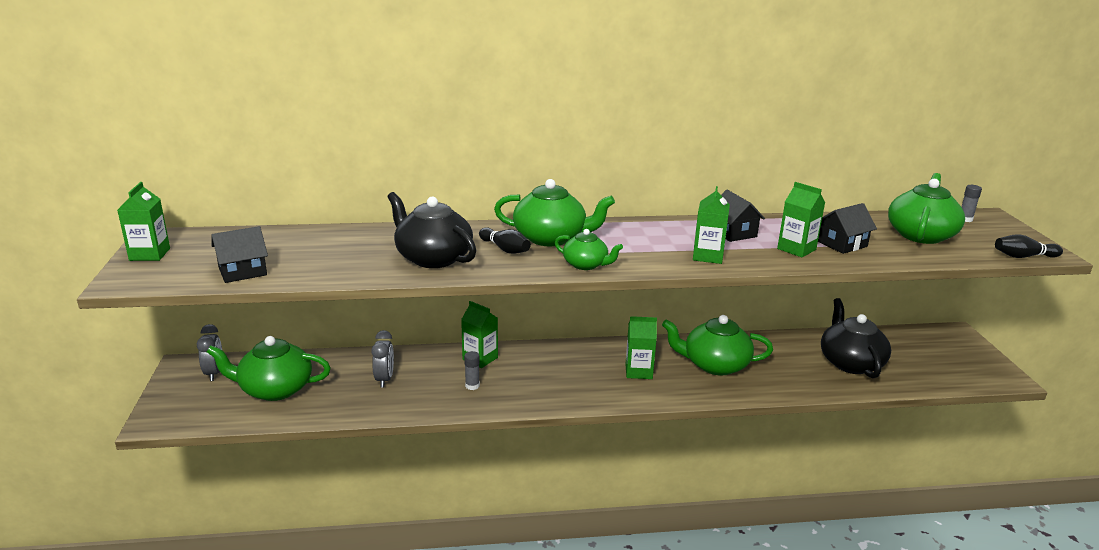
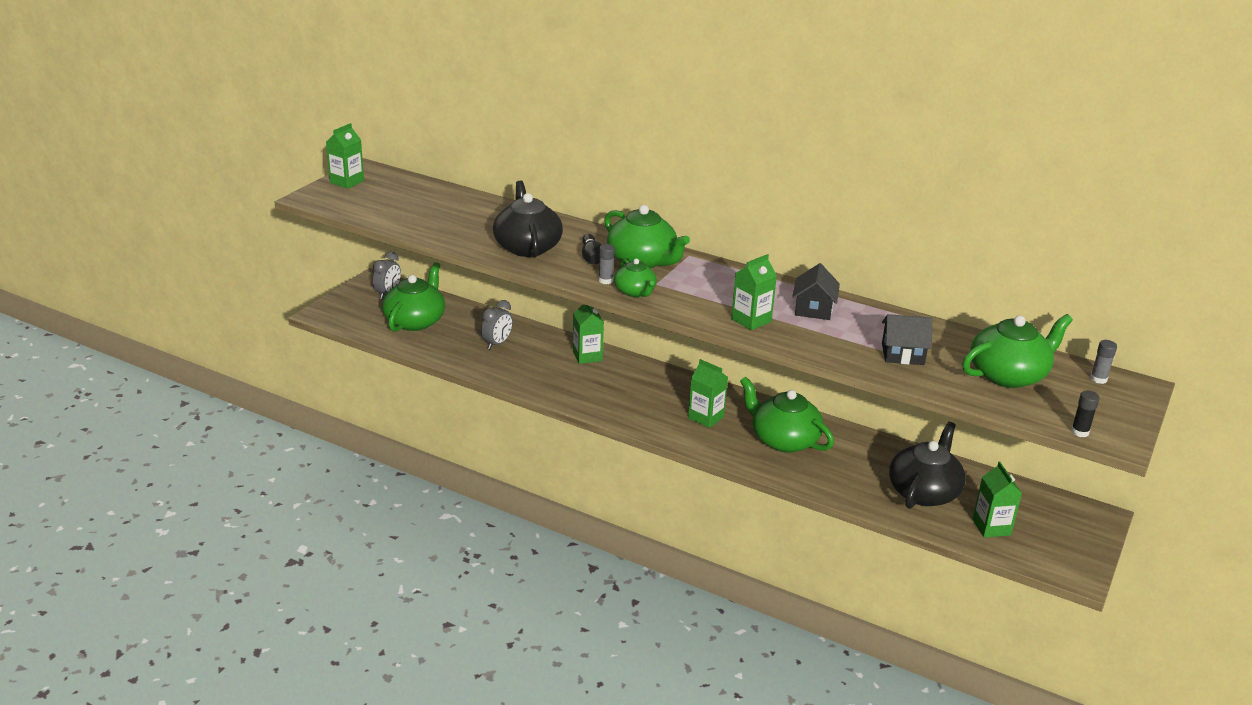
camera: 35 degrees right, 5 degrees up
green teapot [207,336,331,401] -> green teapot turned 75 degrees clockwise [382,262,445,332]
black house [211,226,268,283] -> none
grey glue stick [464,351,480,390] -> grey glue stick moved to [599,244,615,284]
green carton [777,182,825,257] -> green carton moved to [972,462,1022,538]
black bowling pin [995,234,1063,258] -> black glue stick [1071,391,1100,437]

